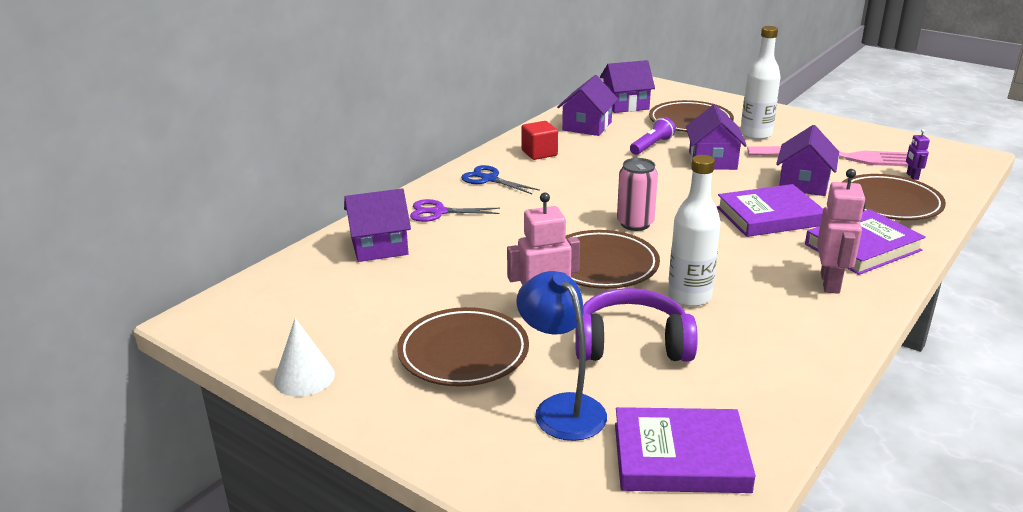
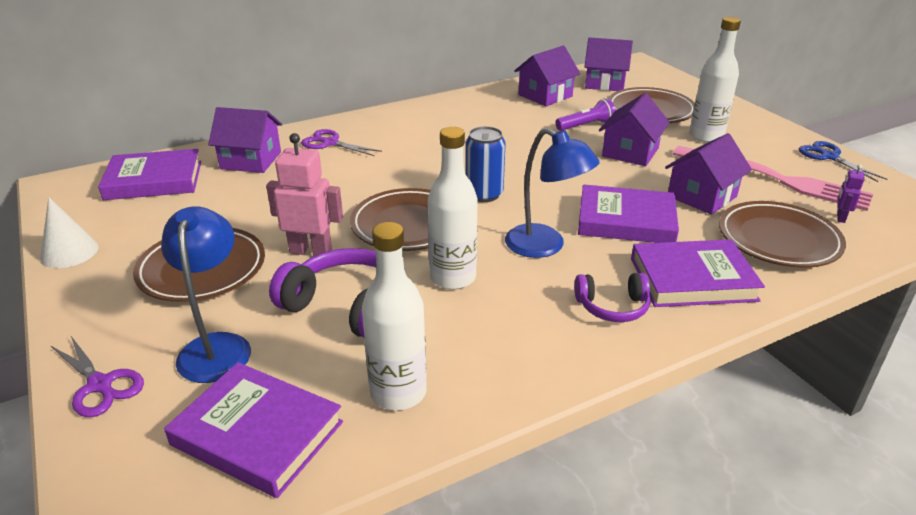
camera: 25 degrees right, 5 degrees up
blue scissors [461,165,540,194] -> blue scissors moved to [799,141,887,182]
red cube [521,121,558,160] -> none
pink can [617,158,658,231] -> blue can [465,126,506,202]
pink robot [817,169,865,294] -> purple headphones [574,273,651,322]
none -> purple scissors [51,336,144,417]
none -> purple book [98,149,201,200]
none -> white bottle [362,222,427,410]
none -> blue lamp [505,128,600,258]

